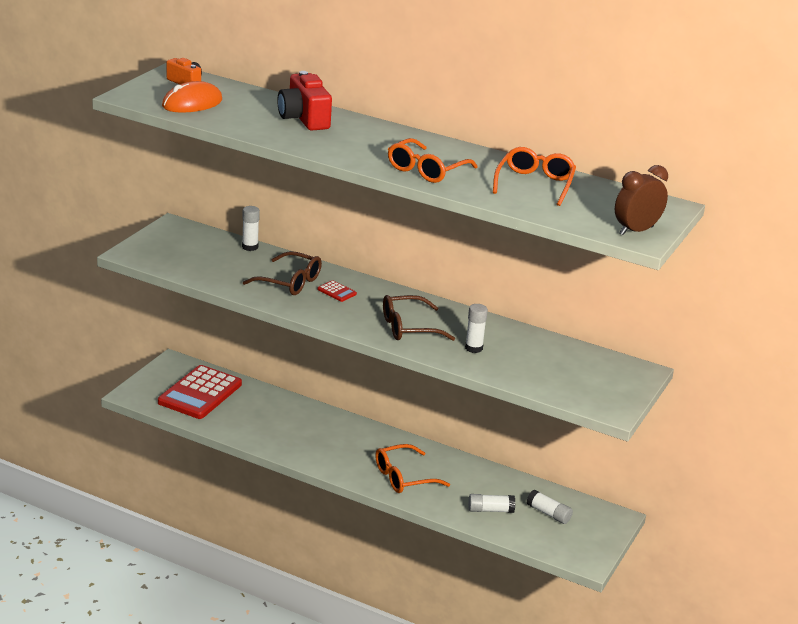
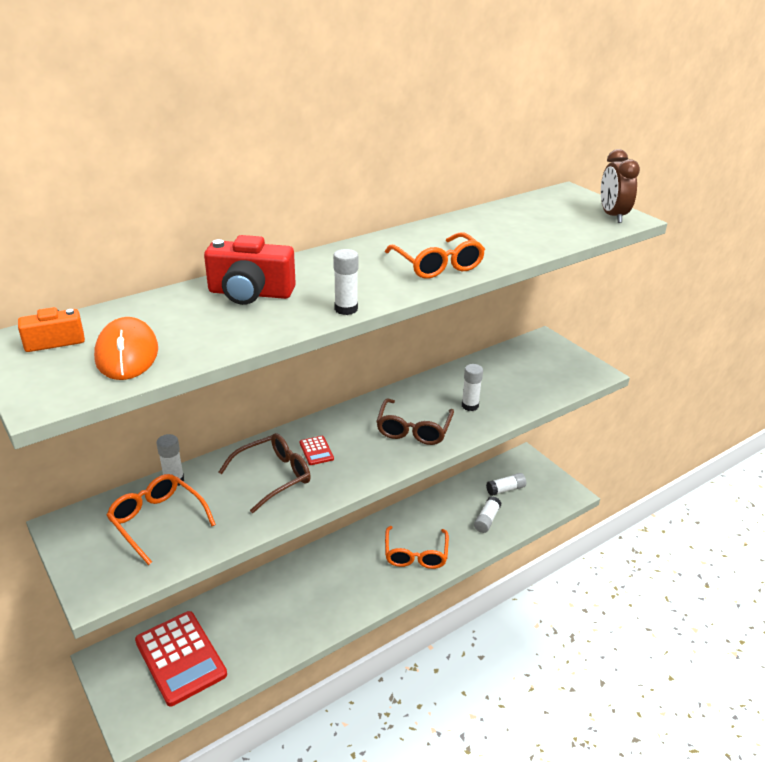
camera: 60 degrees left, 5 degrees up
red calculator [317,280,357,302] -> red calculator turned 90 degrees clockwise [299,436,334,465]
orange glasses [493,147,576,206] -> orange glasses moved to [106,474,216,565]
none -> white glue stick [333,249,359,315]

